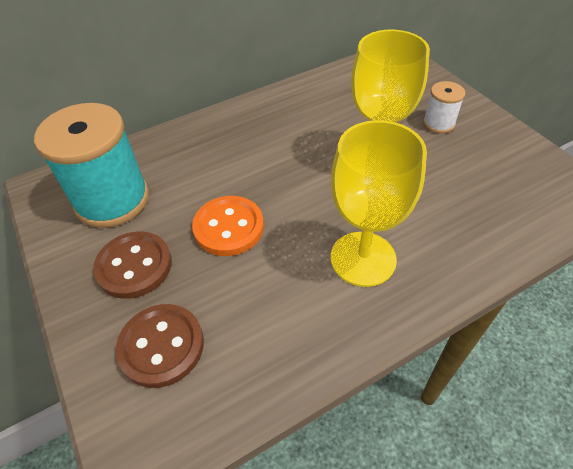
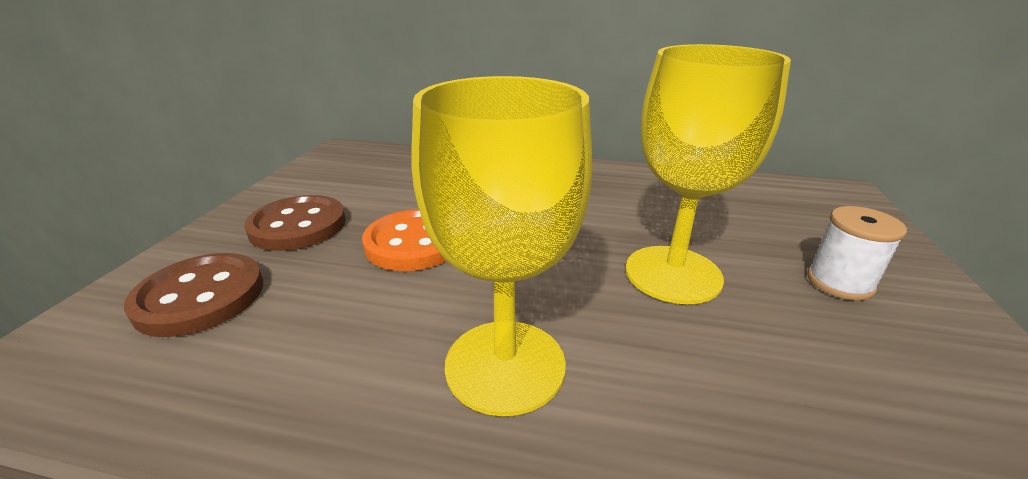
camera: 40 degrees right, 20 degrees down
turquoise spool [34,103,149,228] -> none

